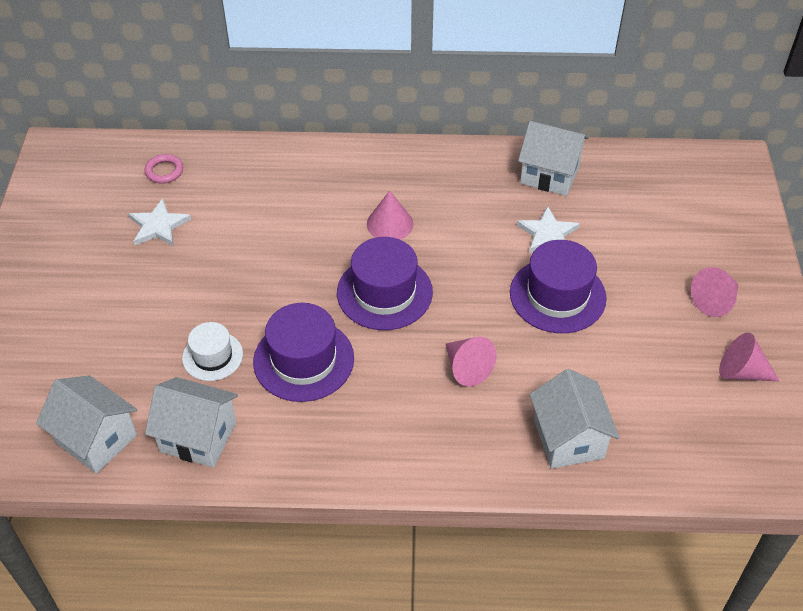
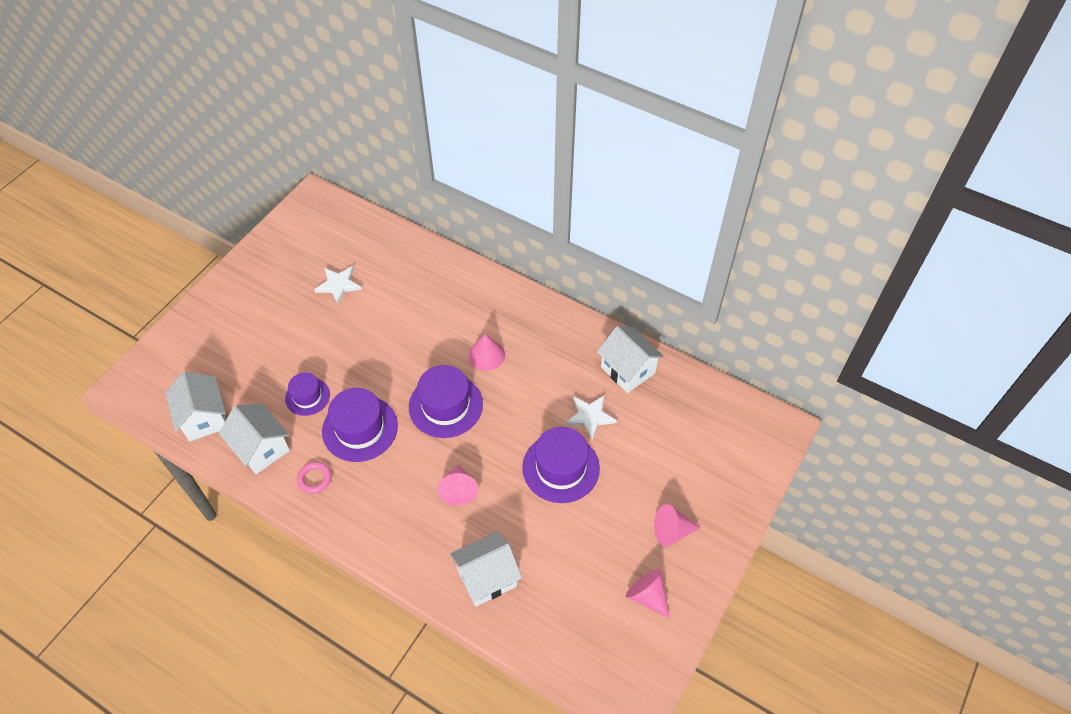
camera: 30 degrees right, 5 degrees up
pink ring [144,154,183,183] -> pink ring moved to [297,462,332,494]
white hat [182,322,243,381] -> purple hat [285,372,330,416]
white house [530,369,620,469] -> white house turned 45 degrees clockwise [450,531,522,607]

